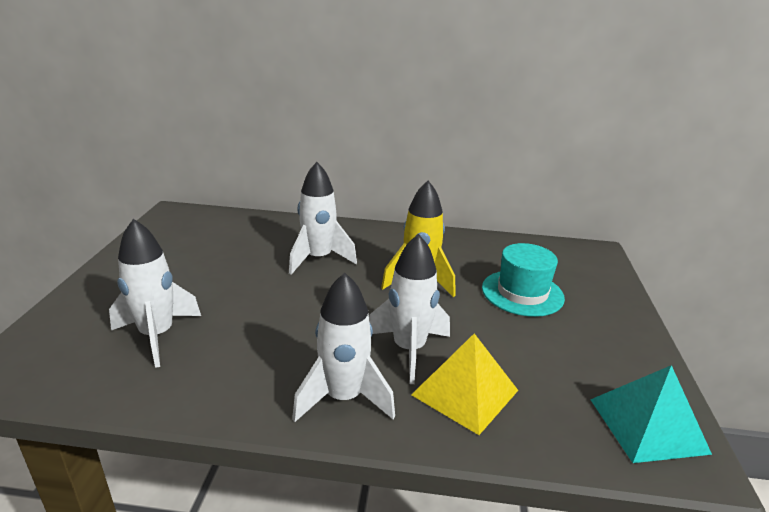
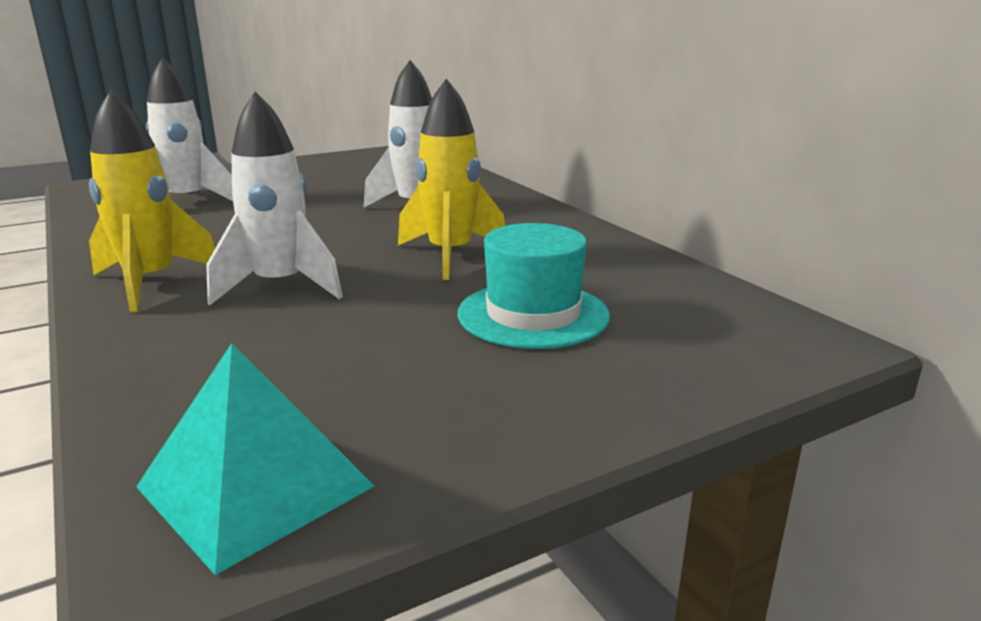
camera: 55 degrees right, 5 degrees down
white rocket [292,273,395,422] -> yellow rocket [89,90,215,312]
yellow pyramid [411,333,518,435] -> none

